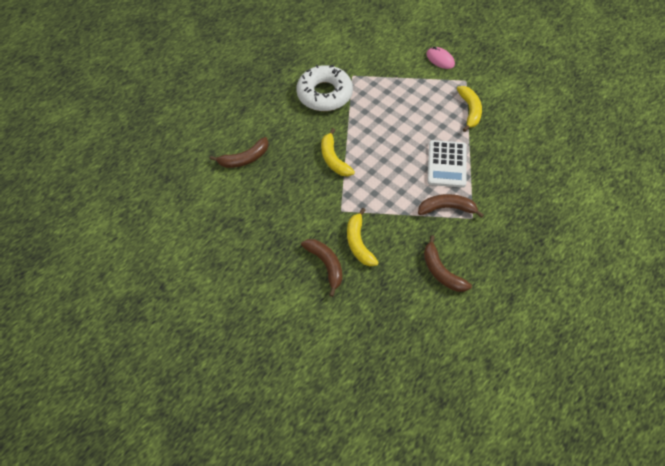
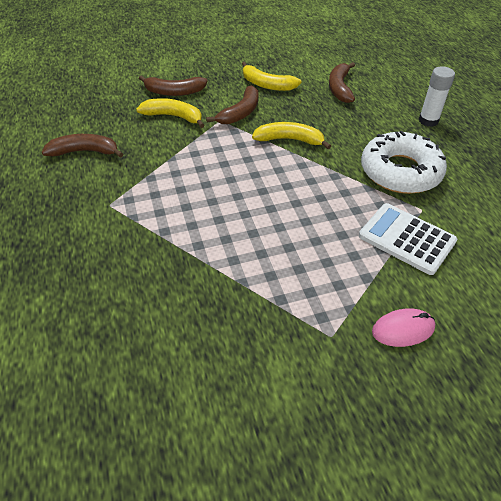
camera: 120 degrees right, 10 degrees down
brown banana [418,194,484,218] -> brown banana moved to [206,85,258,124]
white calculator [427,140,467,188] -> white calculator moved to [359,203,457,275]
yellow banana [457,86,482,132] -> yellow banana moved to [242,62,302,91]
none -> white glue stick [418,66,455,127]

